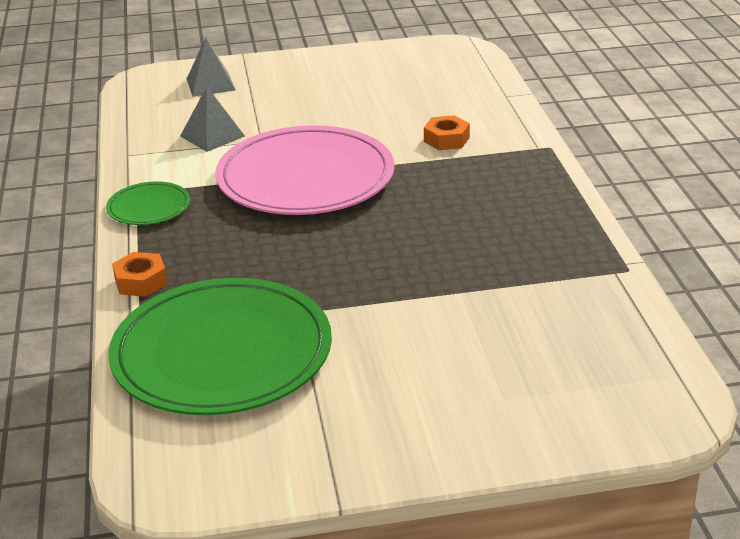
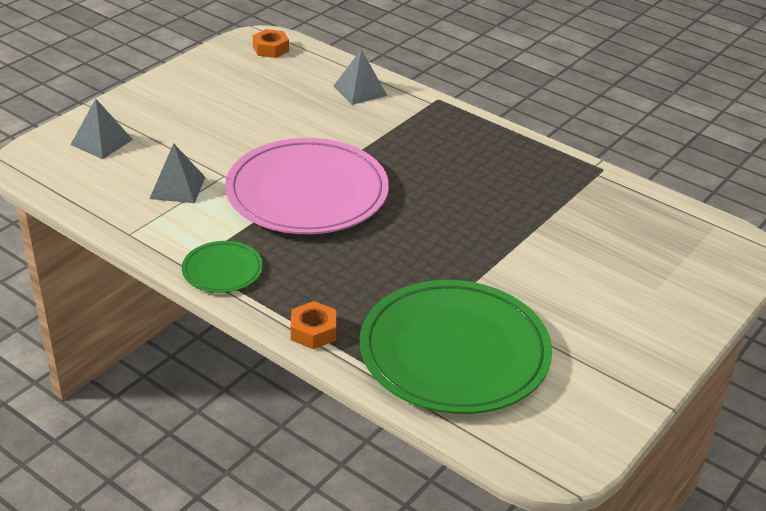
camera: 45 degrees left, 5 degrees up
orange nut [424,115,470,150] -> orange nut moved to [253,29,289,58]
none -> grey pyramid [334,49,387,105]

